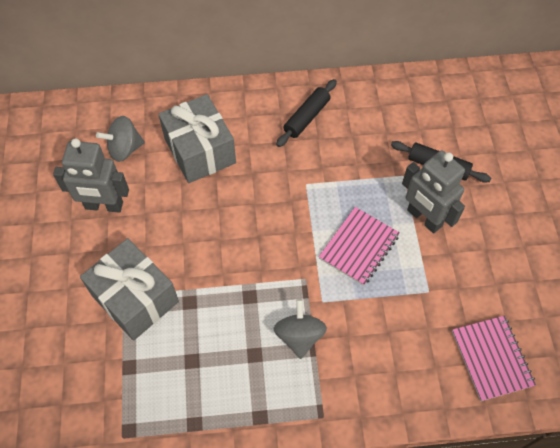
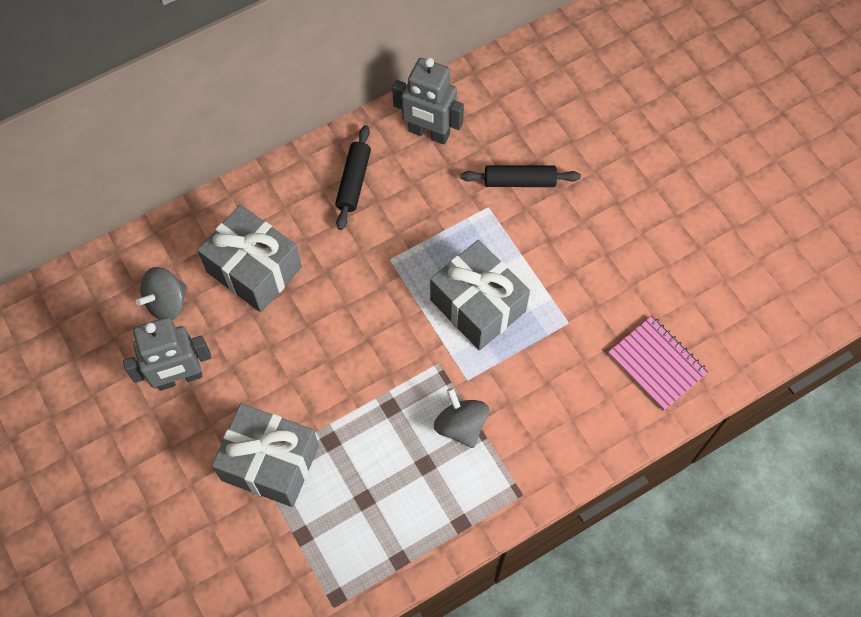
camera: 25 degrees left, 5 degrees up
pink notebook [319,207,400,286] -> grey gift [430,240,530,350]
grey robot [402,150,465,233] -> grey robot moved to [392,57,464,145]

